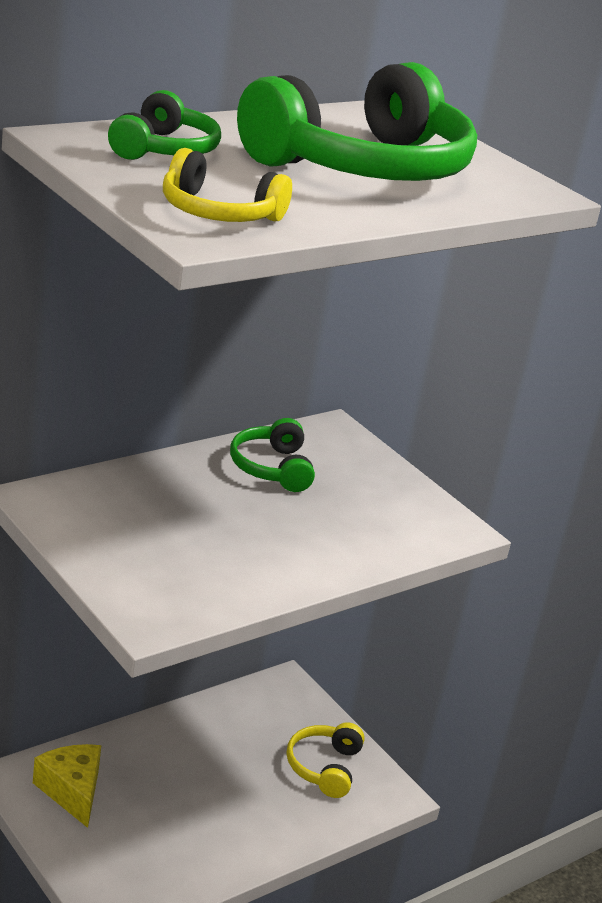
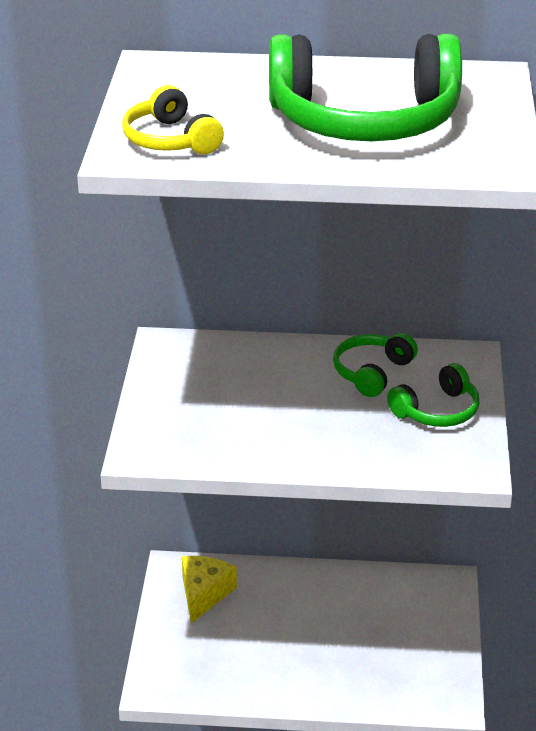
camera: 45 degrees right, 5 degrees up
green headphones [108,90,221,160] -> green headphones moved to [387,363,480,427]
yellow headphones [287,722,365,798] -> none

